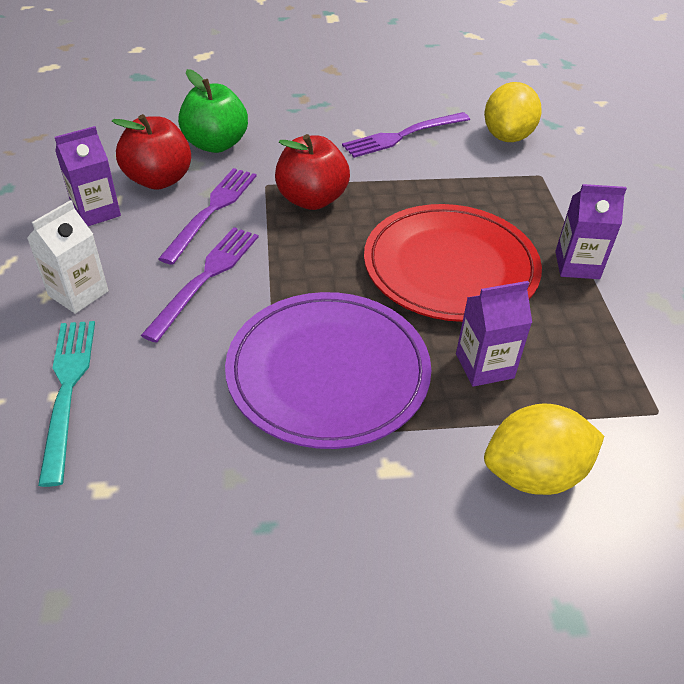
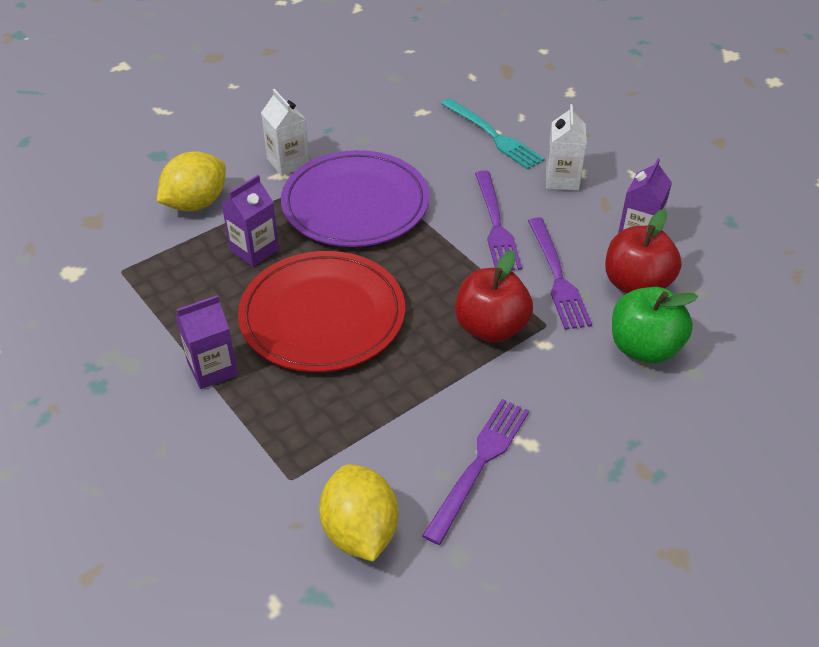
camera: 150 degrees right, 0 degrees up
none -> white carton [261,89,309,176]

